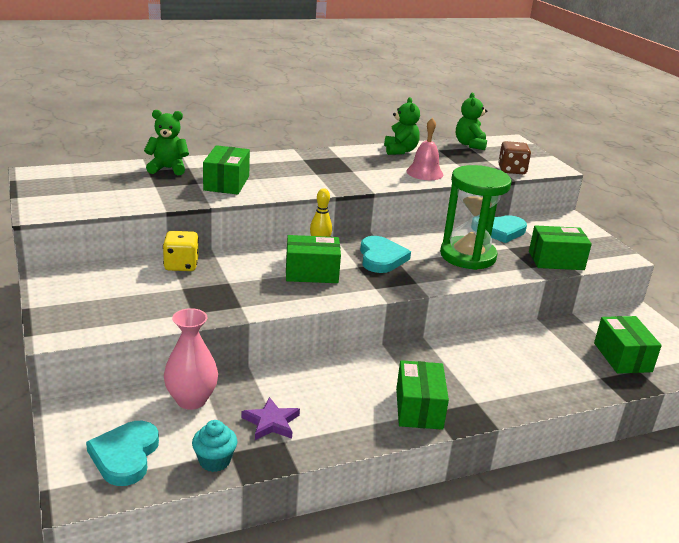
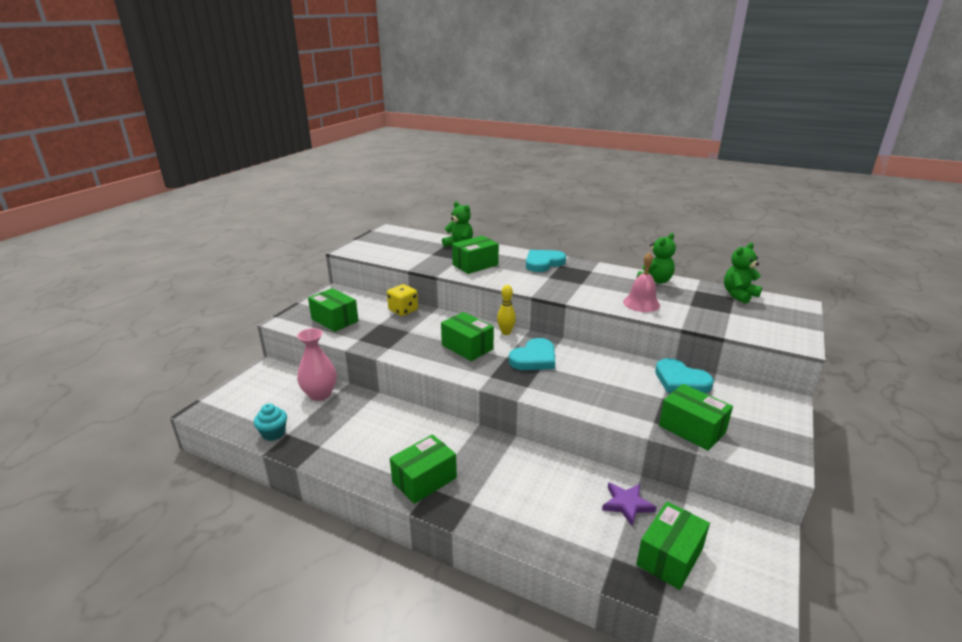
camera: 50 degrees right, 0 degrees up
turquoise heart [86,421,159,486] -> turquoise heart moved to [526,250,566,272]
purple star [242,397,300,440] -> purple star moved to [602,482,656,526]
green hourglass [440,165,512,270] -> none
brown dice [498,141,531,174] -> none
none -> green box [308,288,359,332]

